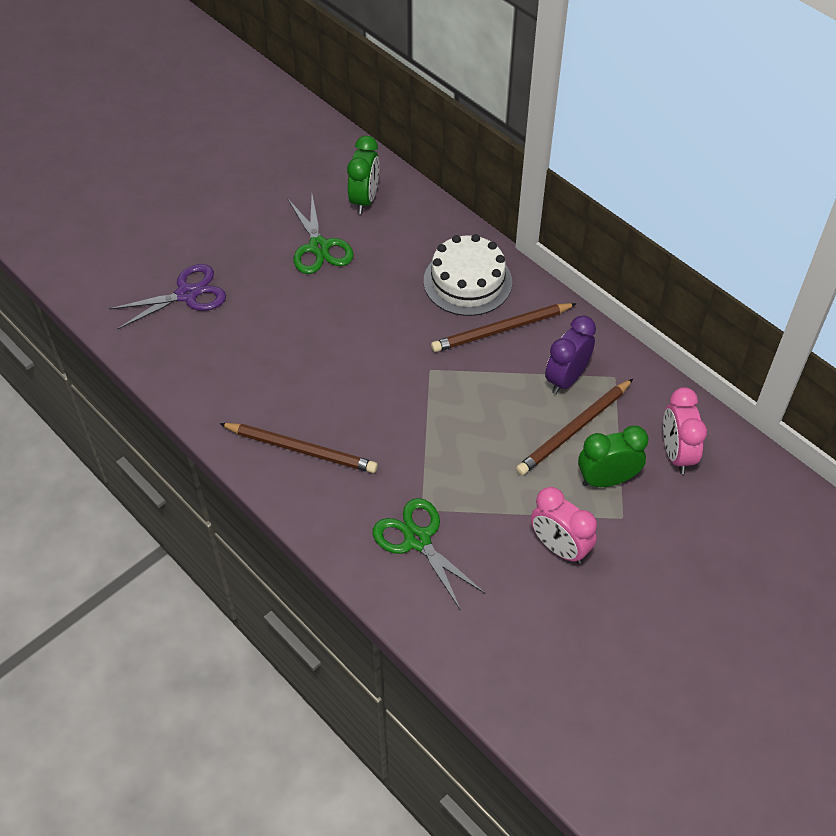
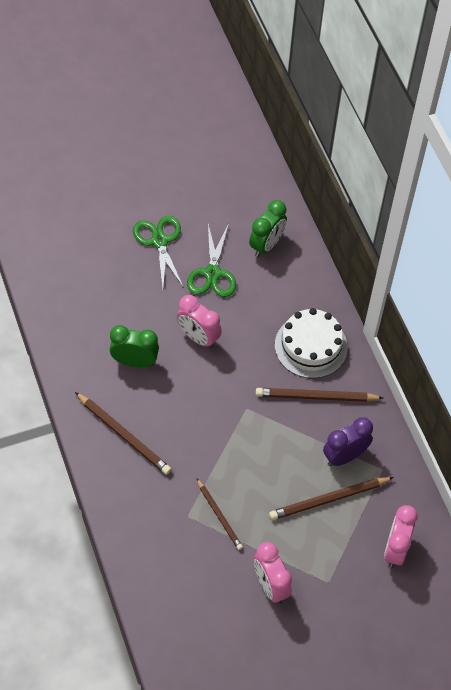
camera: 20 degrees right, 5 degrees up
purple scissors [109,264,226,329] -> none
green scissors [373,498,486,610] -> green scissors moved to [133,216,184,288]
green clock [578,426,648,487] -> green clock moved to [110,325,159,368]
none -> pink clock [177,295,222,349]
none -> brown pencil [197,479,243,550]

